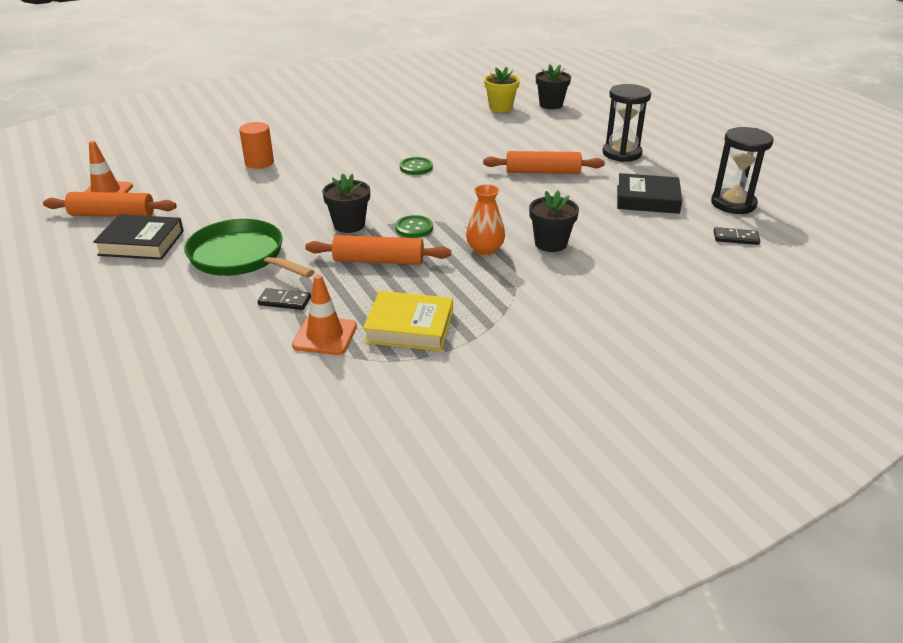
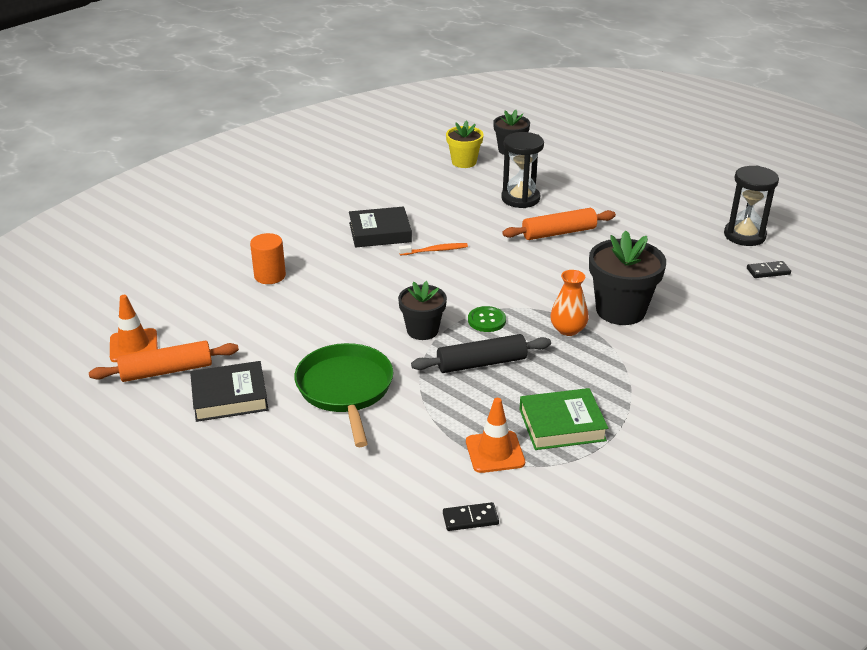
camera: 20 degrees left, 0 degrees up
green pan [184,219,315,278] -> green pan turned 60 degrees clockwise [294,343,393,447]
black domino [258,288,311,310] -> black domino moved to [443,502,499,531]
orange rolling pin [305,235,451,265] -> black rolling pin [411,334,551,373]
yellow book [363,291,453,351] -> green book [519,388,608,450]
green button [400,157,433,175] -> orange toothbrush [399,243,468,256]
black flower pot [529,191,579,252] -> black flower pot [589,231,666,325], size x1.60
black hourglass [603,84,651,162] -> black hourglass moved to [501,132,544,208]
black book [617,173,682,214] -> black book moved to [349,206,412,248]

